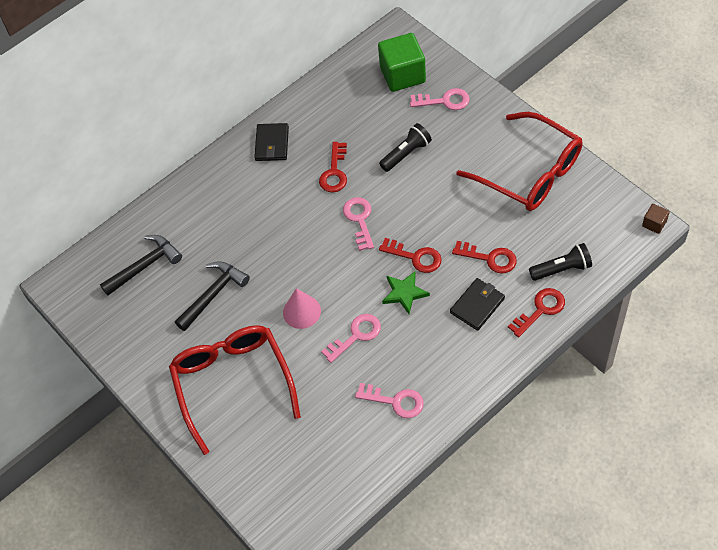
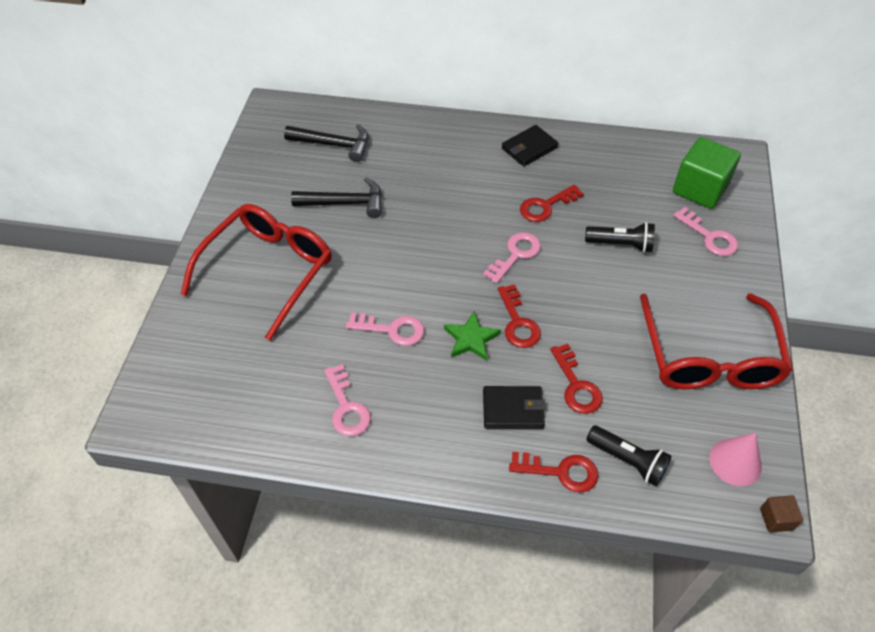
camera: 45 degrees right, 5 degrees down
pink cone [283,288,321,329] -> pink cone moved to [709,433,762,486]

